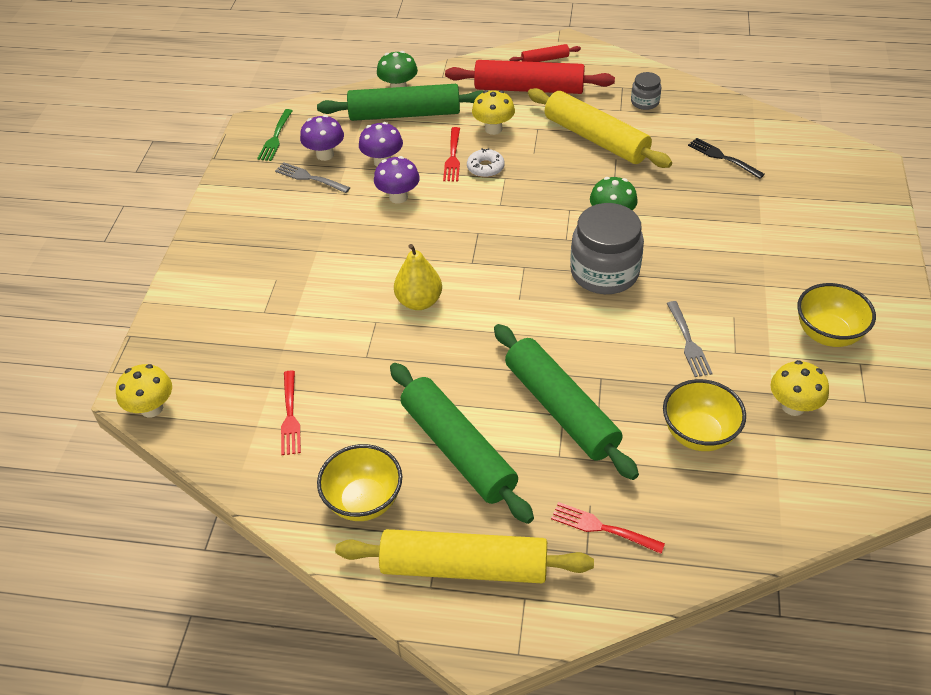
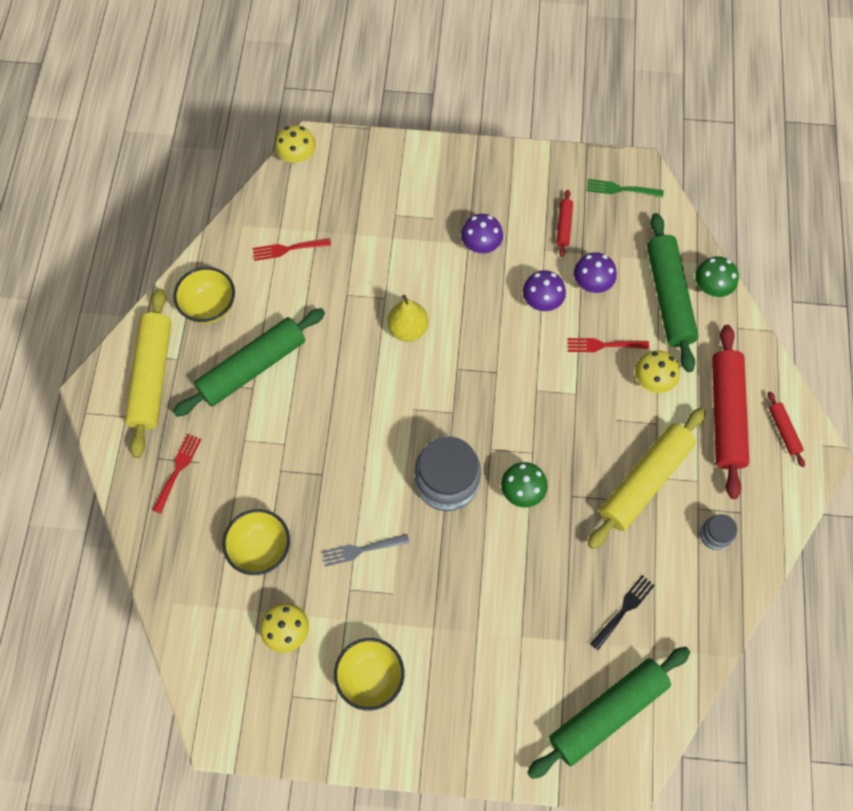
camera: 85 degrees right, 20 degrees up
grey fork [275,162,350,193] -> red rolling pin [556,190,573,257]
purple mushroom [300,115,344,161] -> purple mushroom moved to [461,214,503,254]
white donut [467,148,504,177] -> none
green rolling pin [494,324,639,480] -> green rolling pin moved to [527,647,690,779]

